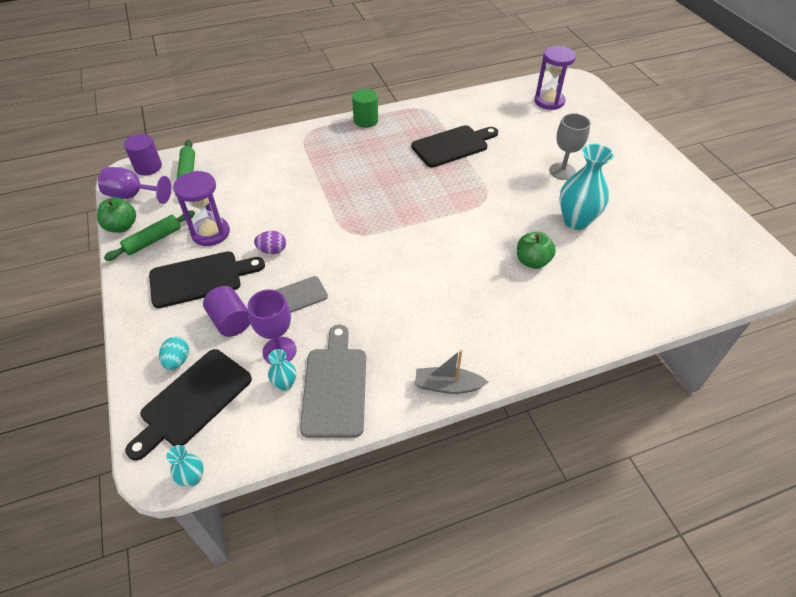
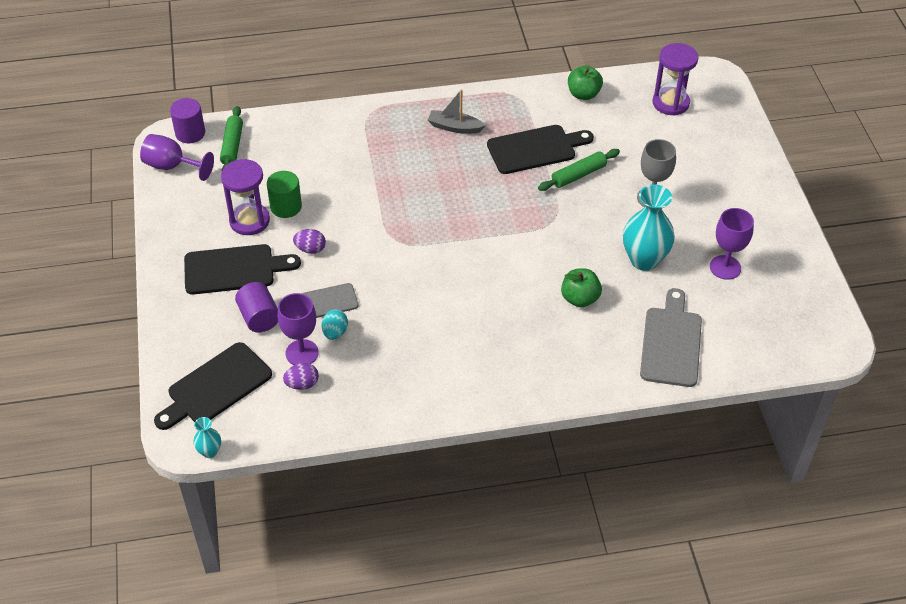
camera: 10 degrees right, 0 degrees up
green apple [97,197,136,233] -> green apple moved to [568,65,603,100]
green rolling pin [104,210,195,261] -> green rolling pin moved to [538,149,620,191]
turquoise egg [159,337,189,370] -> turquoise egg moved to [322,309,348,340]
turquoise vase [268,349,296,391] -> purple egg [283,363,319,390]
grey cutting board [300,325,366,438] -> grey cutting board moved to [640,288,702,387]
green cylinder [352,89,378,128] -> green cylinder moved to [267,171,302,218]
grey boat [415,350,488,394] -> grey boat moved to [428,89,486,134]
none -> purple goblet [710,208,754,280]

